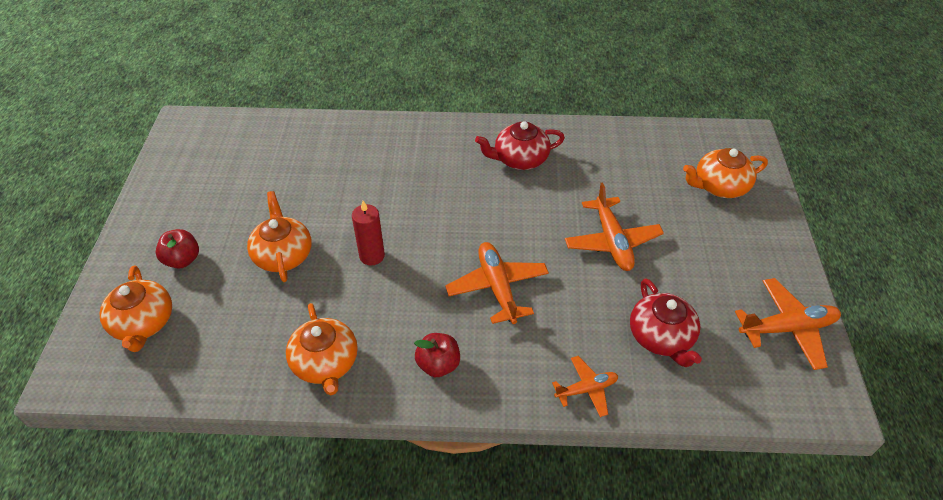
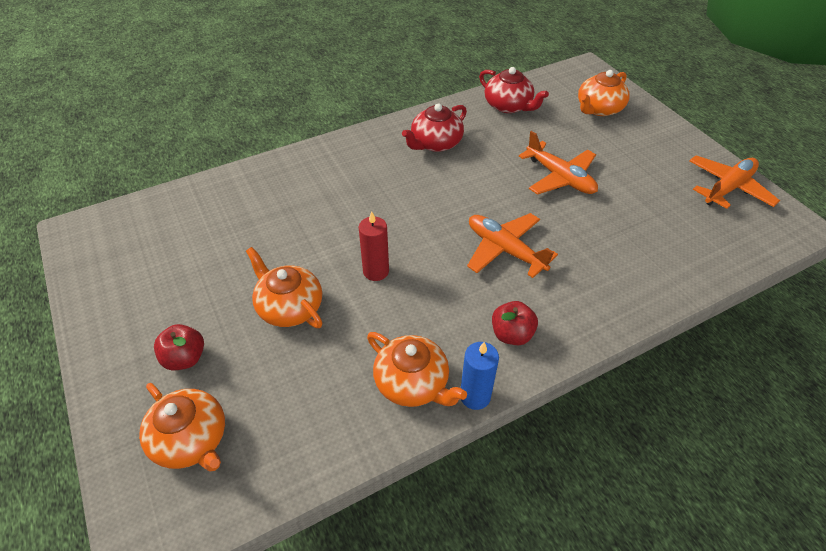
camera: 30 degrees left, 0 degrees up
orange plane [552,356,618,417] -> none
red teapot [630,278,702,367] -> red teapot moved to [479,67,549,113]
none -> blue candle [461,342,499,410]

